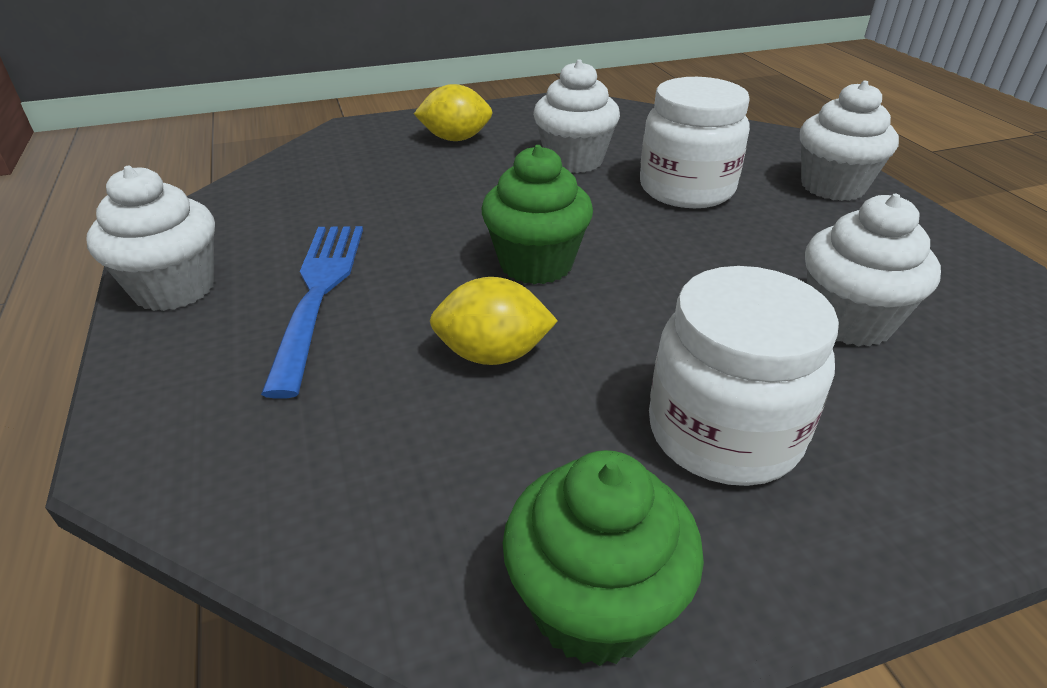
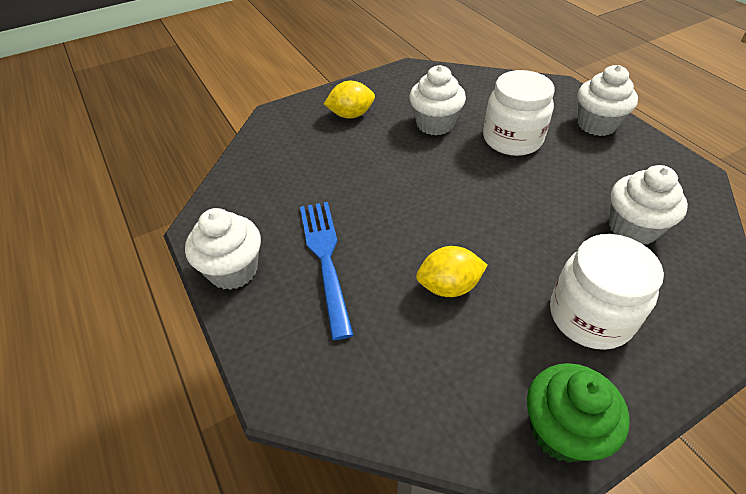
camera: 10 degrees left, 10 degrees up
green cupcake [482,145,593,284] -> none

